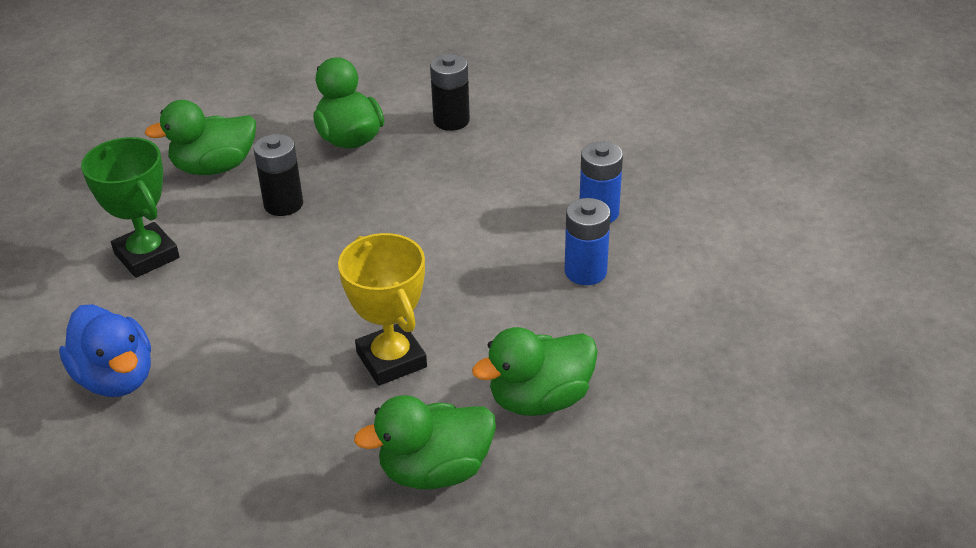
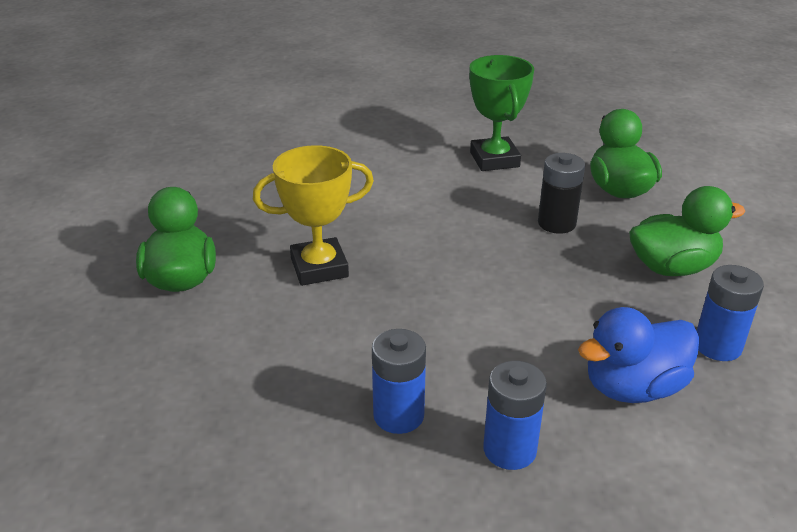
camera: 100 degrees right, 5 degrees down
blue duck [59,304,151,397] -> blue duck moved to [578,307,699,403]
green trophy [81,137,180,278] -> green trophy turned 75 degrees counterclockwise [470,55,534,171]
black battery [430,54,470,131] -> blue battery [697,265,764,361]
green duck [472,327,598,416] -> none

